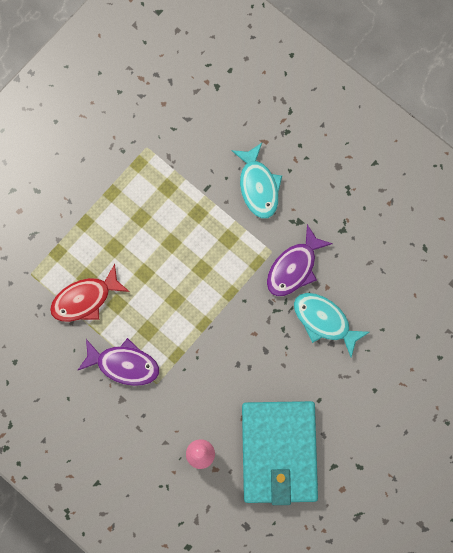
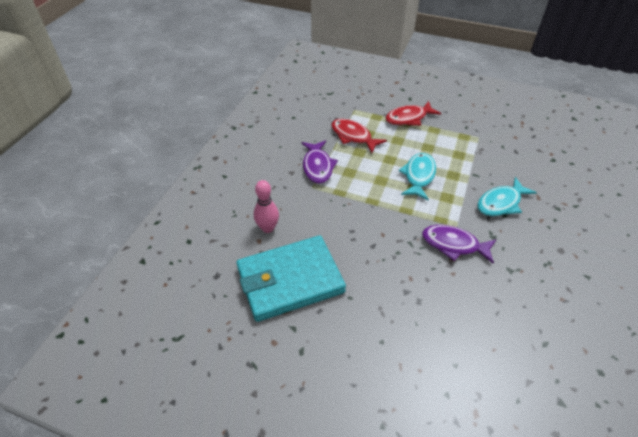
camera: 70 degrees right, 30 degrees down
turquoise fish [294,293,369,357] -> turquoise fish moved to [399,153,436,200]
none -> red fish [386,101,441,126]

